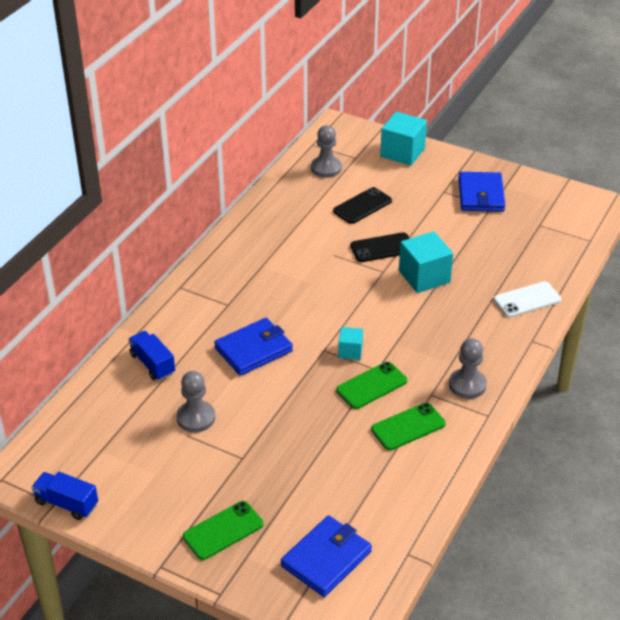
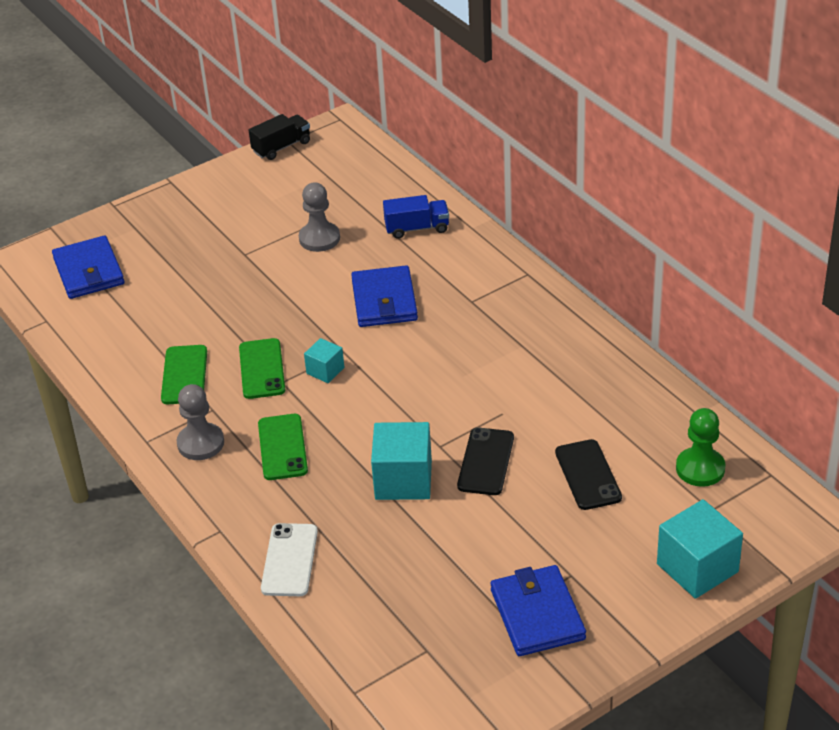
camera: 120 degrees right, 0 degrees up
blue truck [31,472,98,520] -> black truck [249,114,310,160]
green phone [183,501,263,560] -> green phone moved to [258,414,308,480]
grey pawn [311,125,342,178] -> green pawn [676,408,725,487]
blue wallet [459,172,505,212] -> blue wallet turned 45 degrees clockwise [491,565,586,656]

